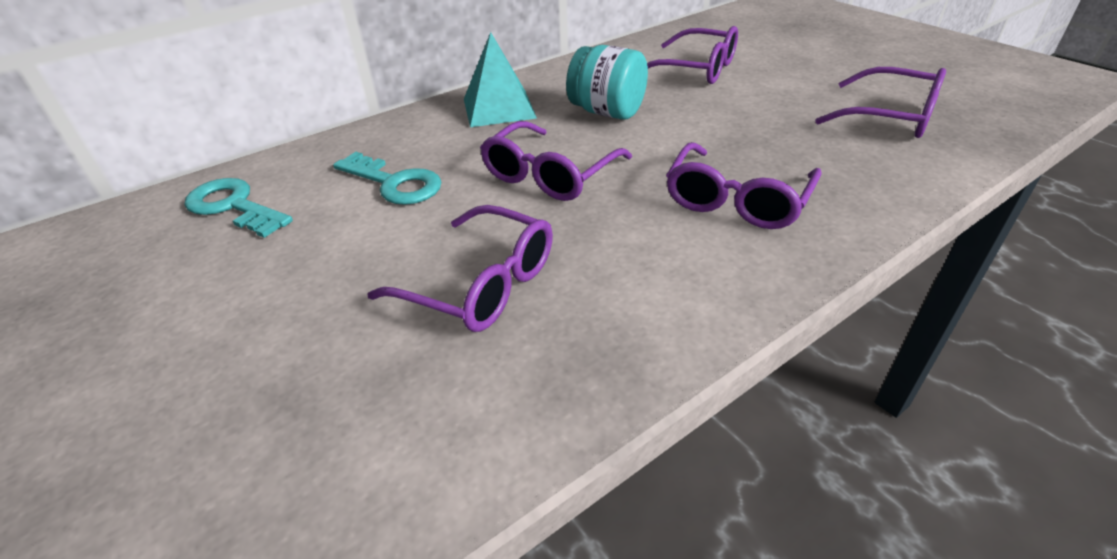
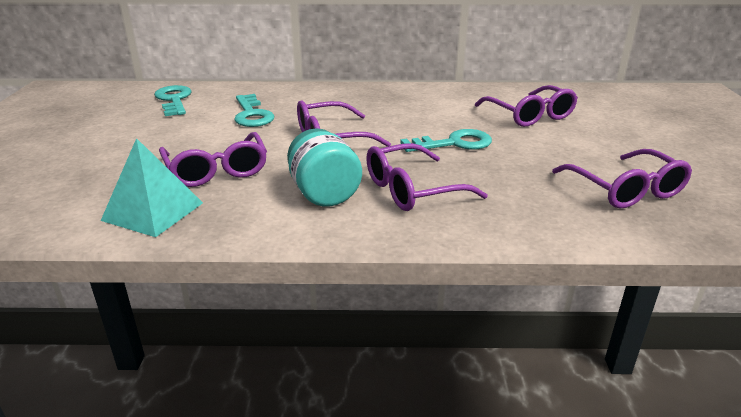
camera: 35 degrees right, 10 degrees down
turquoise pyramid [464,32,537,127] -> turquoise pyramid moved to [101,138,203,237]
turquoise jar [566,45,648,120] -> turquoise jar moved to [287,128,362,206]
none -> turquoise key [400,129,492,152]

